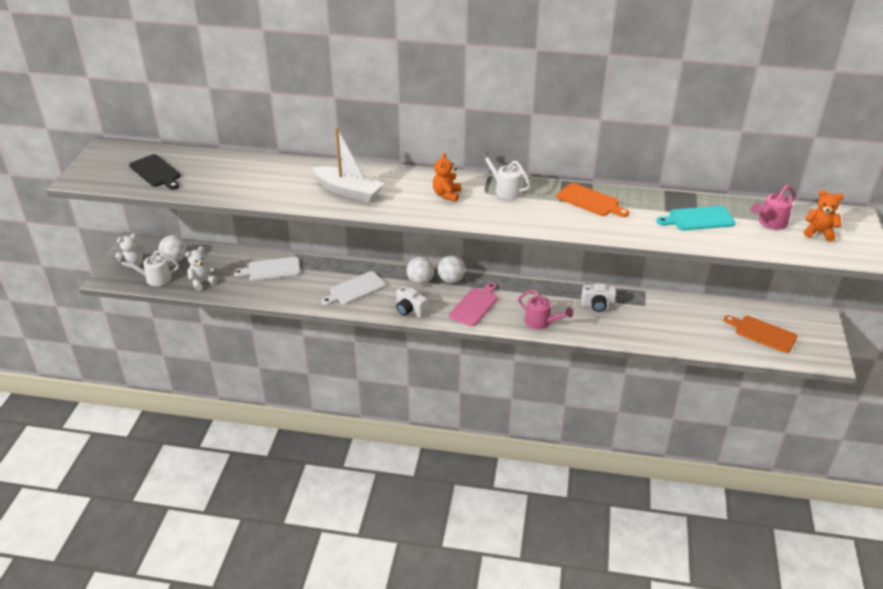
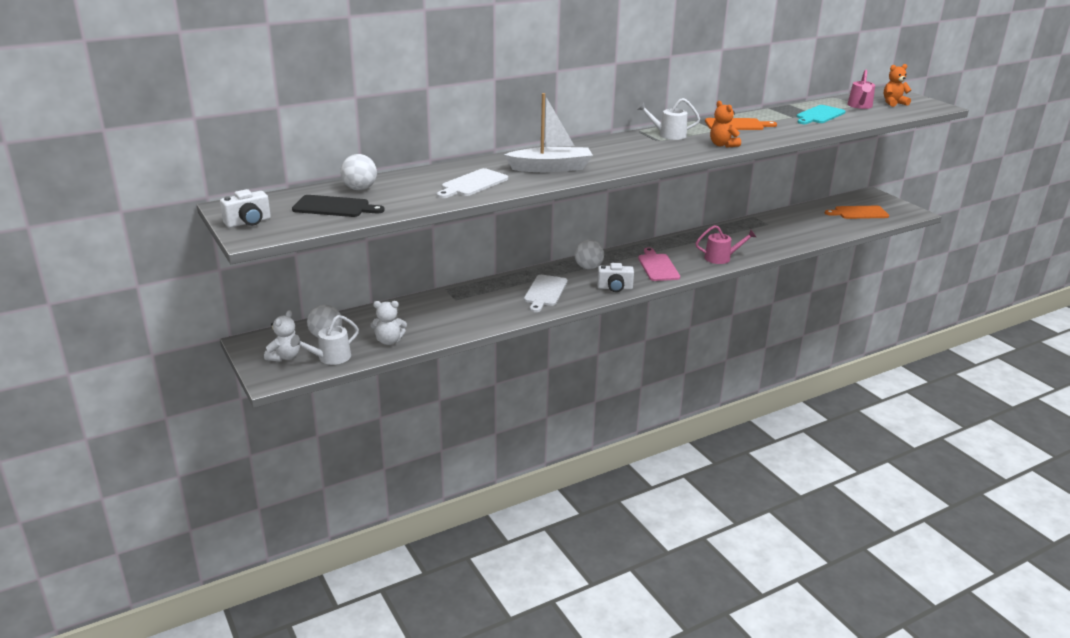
camera: 40 degrees left, 10 degrees down
white teddy bear [185,246,218,291] -> white teddy bear turned 105 degrees counterclockwise [370,301,407,345]
white cutting board [233,257,300,281] -> white cutting board moved to [437,168,508,198]
orange teddy bear [433,153,461,202] -> orange teddy bear moved to [710,101,741,148]
white ball [437,255,465,283] -> white ball moved to [340,154,377,190]
white camera [581,284,616,312] -> white camera moved to [220,189,271,228]

